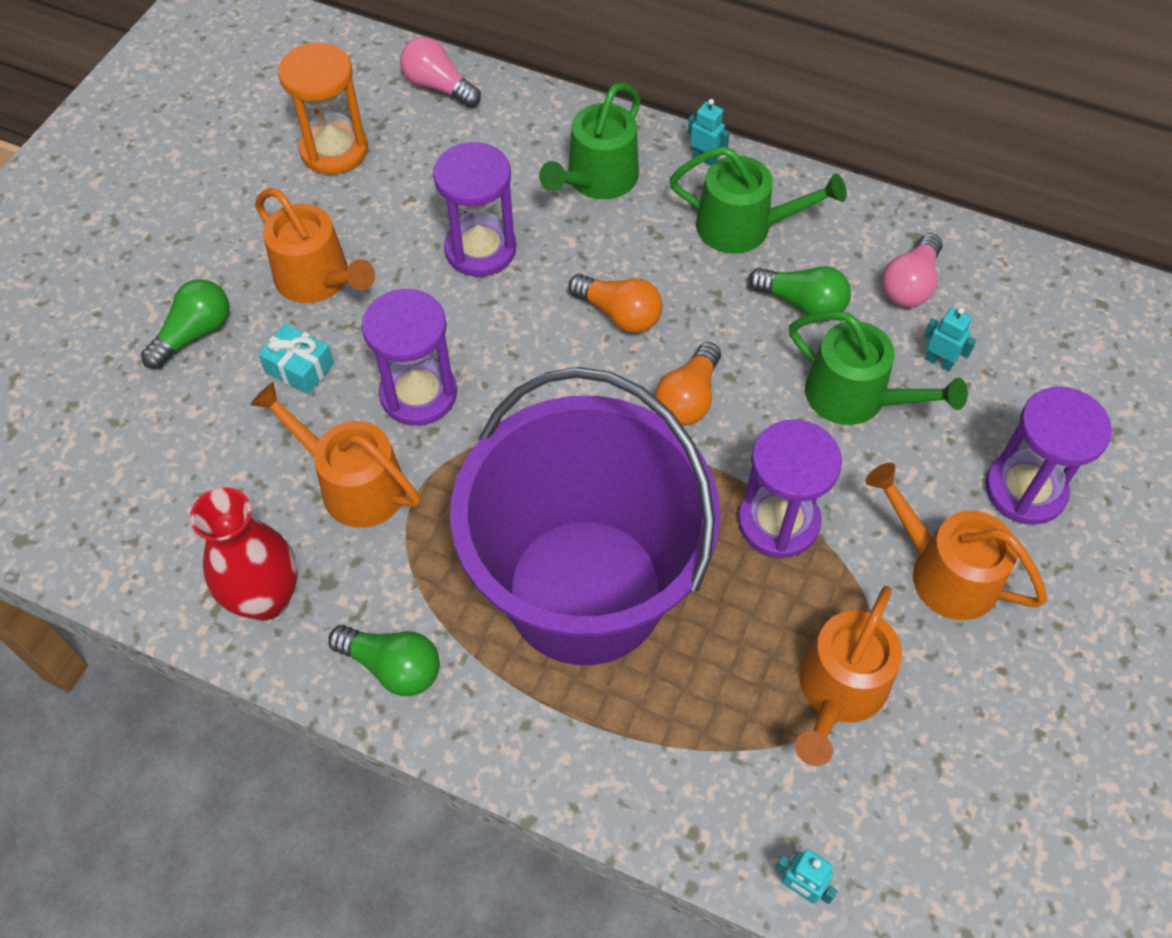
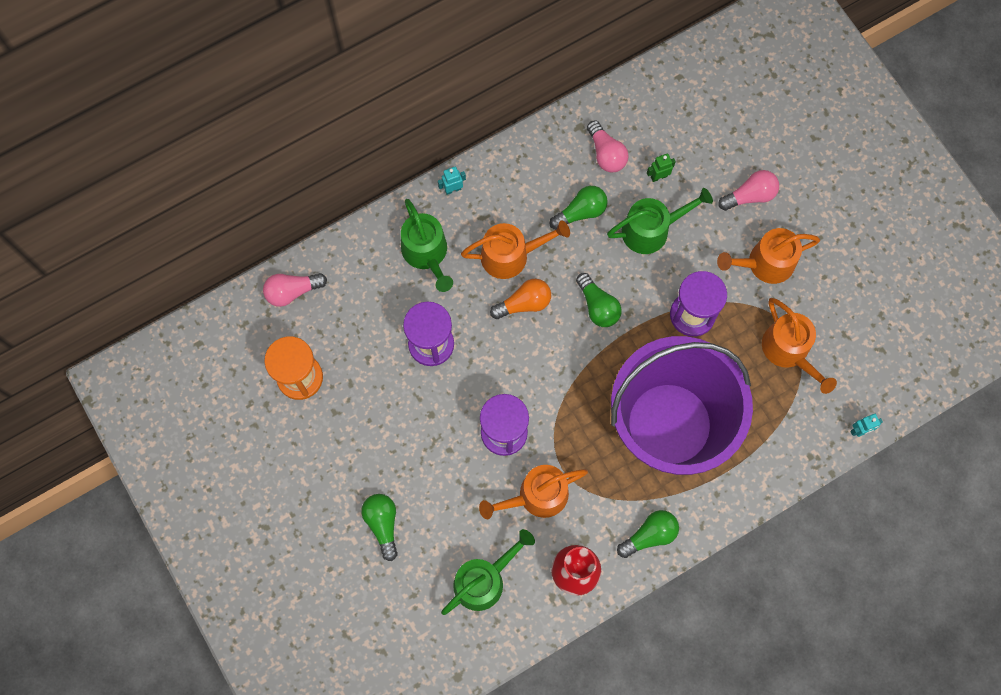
camera: 55 degrees left, 15 degrees up
orange watering can [255,188,375,303] -> orange watering can moved to [461,220,570,279]
turquoise gift [258,323,334,394] -> none
orange light bulb [655,342,721,426] -> green light bulb [576,273,622,327]
green watering can [670,146,847,254] -> green watering can moved to [441,529,535,615]
turquoise robot [924,307,976,371] -> green robot [647,153,676,182]
purple hourglass [985,387,1112,525] -> pink light bulb [718,170,779,211]

